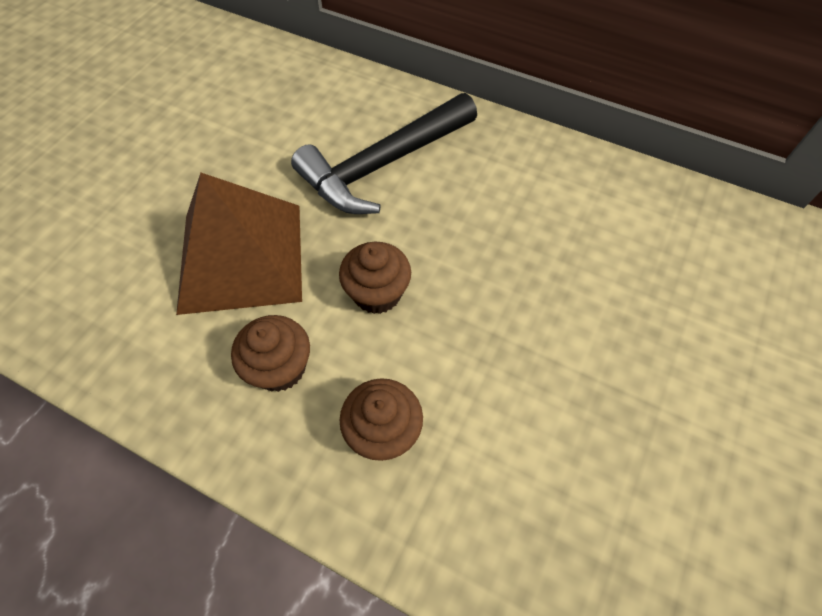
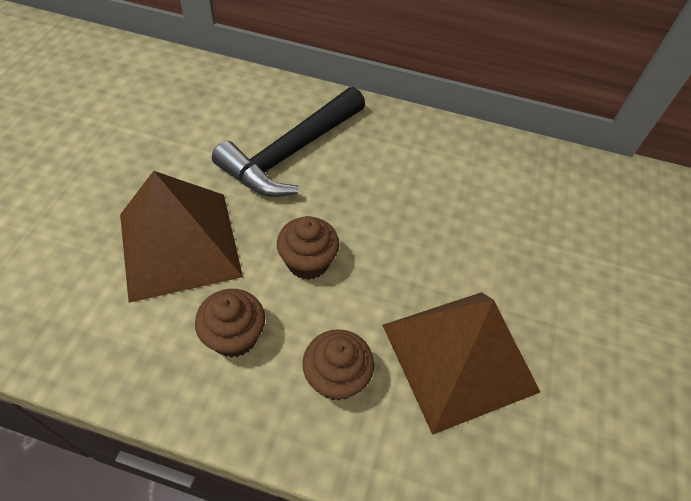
camera: 15 degrees left, 5 degrees down
none -> brown pyramid [382,292,540,435]

